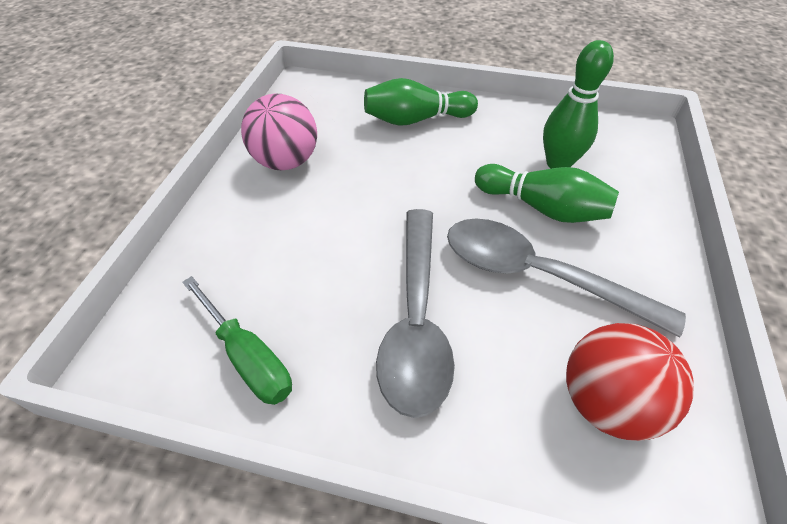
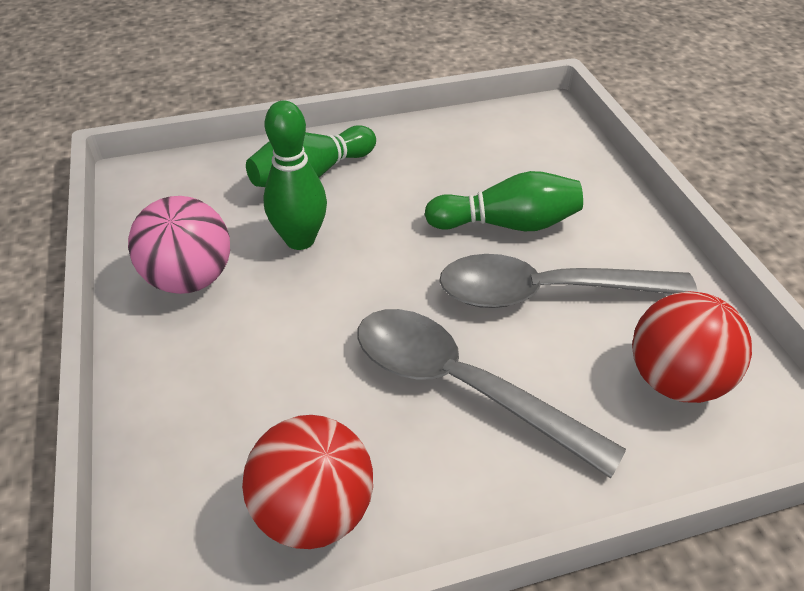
camera: 30 degrees left, 5 degrees down
green screwdriver [182,276,292,405] -> red ball [242,415,373,549]
grey spoon [376,209,455,418] -> grey spoon turned 150 degrees clockwise [357,309,626,478]
green bowling pin [543,40,614,169] -> green bowling pin moved to [263,101,327,250]

